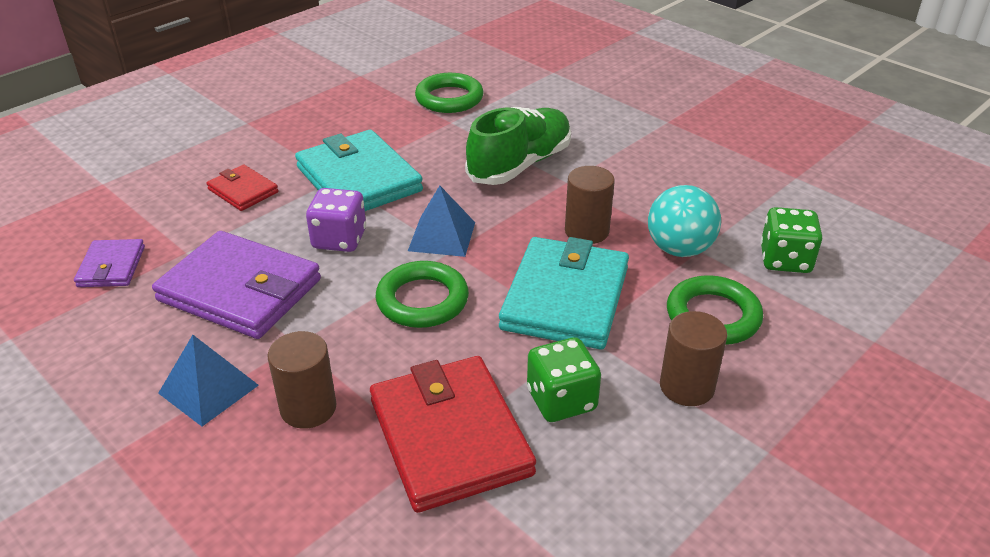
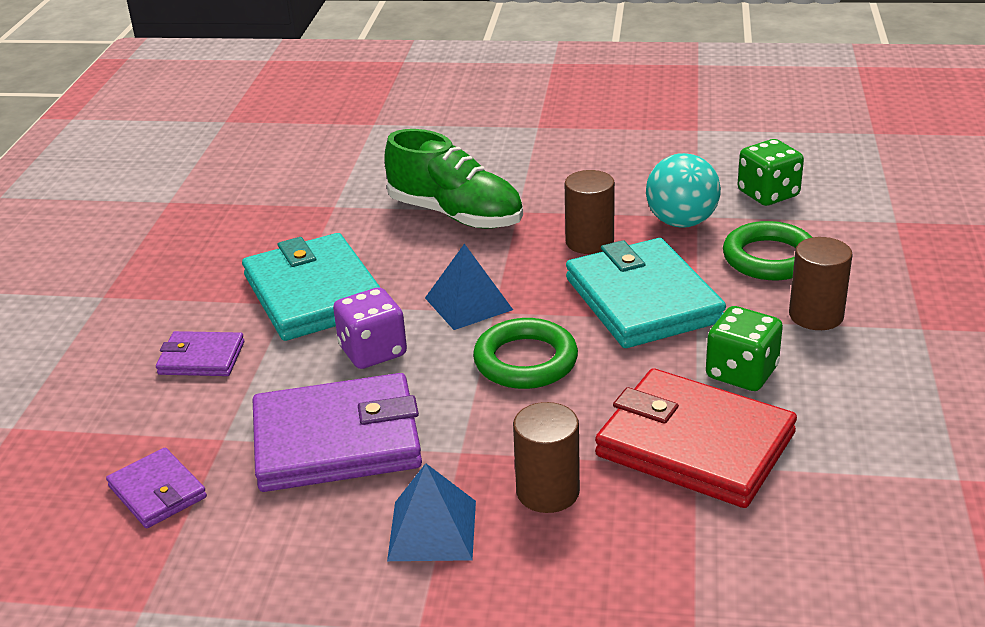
camera: 35 degrees left, 5 degrees down
red wallet [206,164,278,211] -> purple wallet [156,331,244,376]
turquoise wallet [295,130,423,211] -> turquoise wallet turned 45 degrees clockwise [242,233,381,341]
green ring [415,73,483,113] -> none
green shoe [465,107,571,185] -> green shoe turned 120 degrees clockwise [385,129,523,229]

